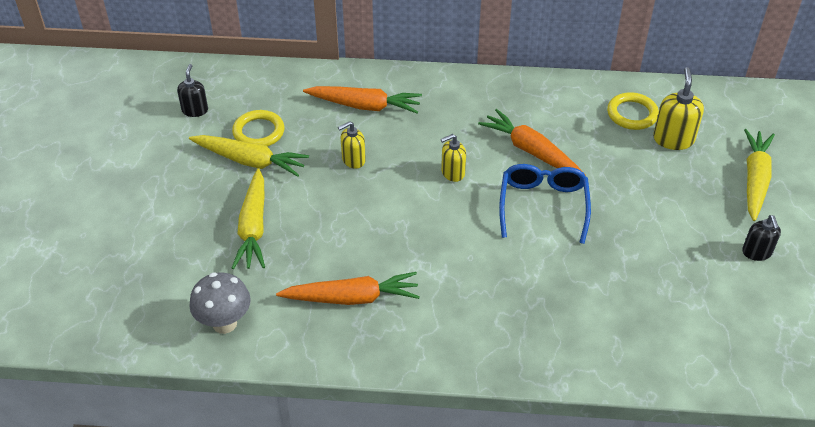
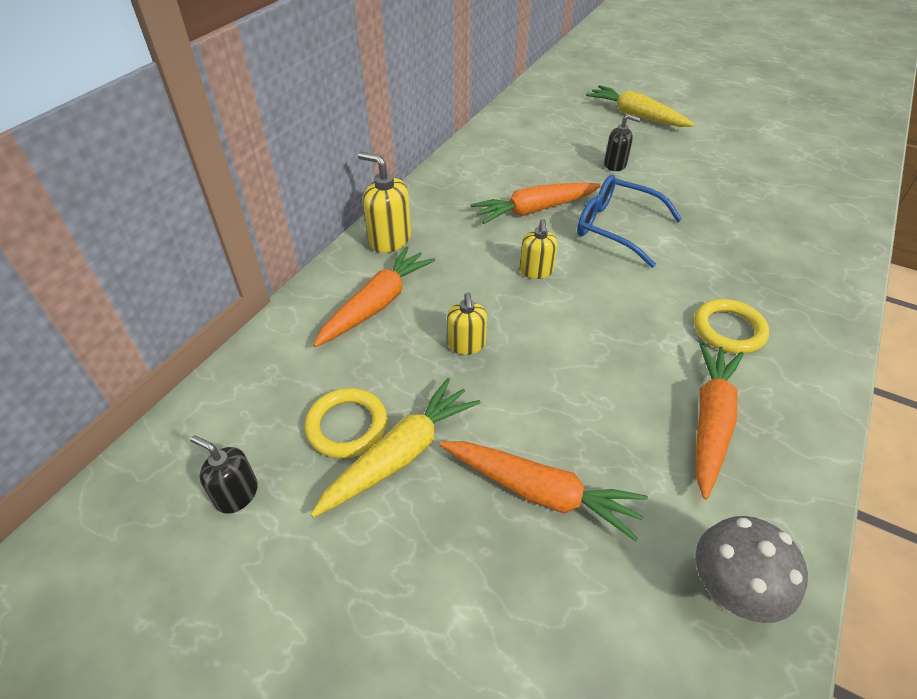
camera: 65 degrees left, 0 degrees up
yellow carrot [232,168,265,269] -> orange carrot [440,441,648,542]
yellow ring [607,92,659,130] -> yellow ring moved to [694,299,769,354]
yellow soap dispenser [653,67,704,150] -> yellow soap dispenser moved to [358,152,411,253]
black soap dispenser [742,215,781,261] -> black soap dispenser moved to [604,114,641,171]

